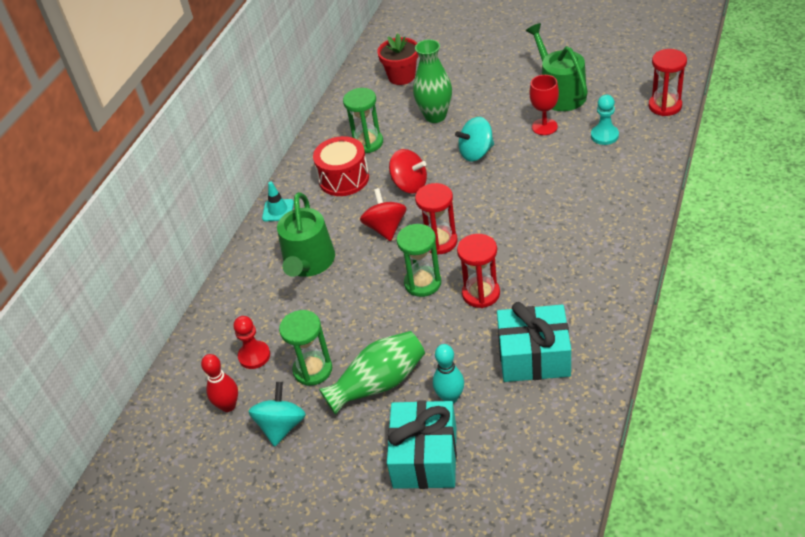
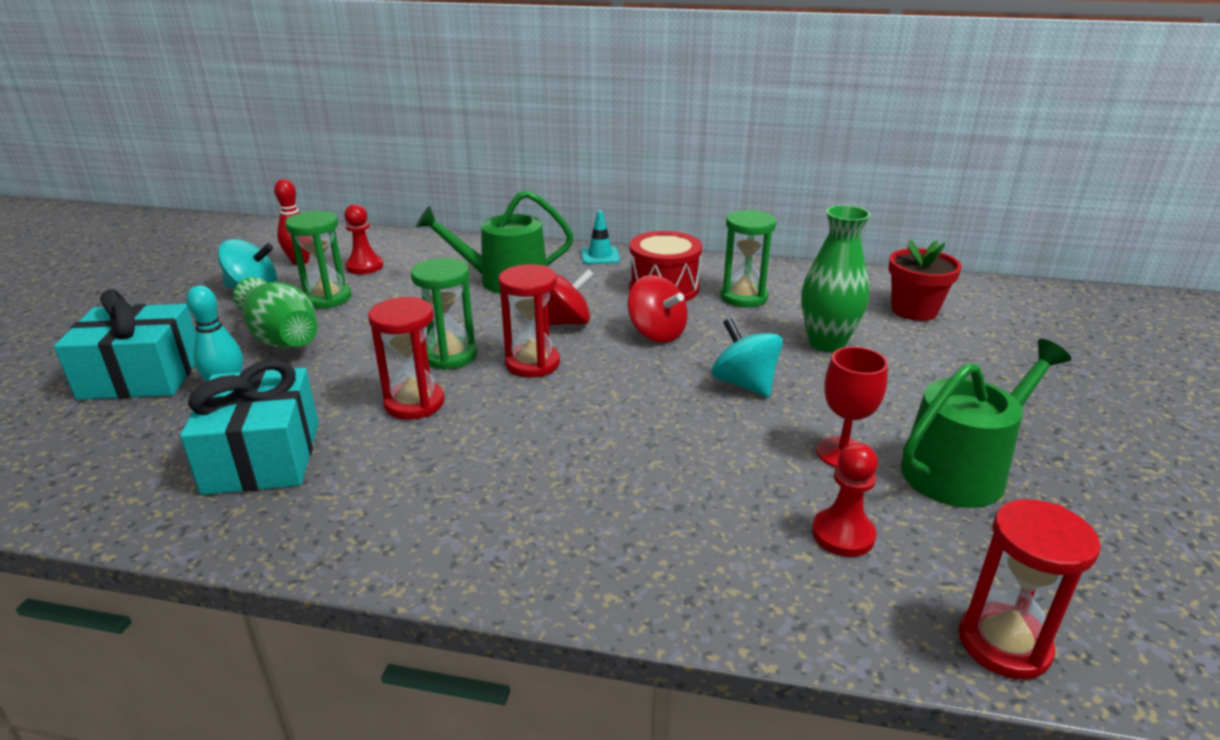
camera: 75 degrees right, 15 degrees down
red spinning top [389,149,427,194] -> red spinning top turned 60 degrees counterclockwise [627,275,688,343]
turquoise pawn [591,95,619,145] -> red pawn [812,443,878,557]

